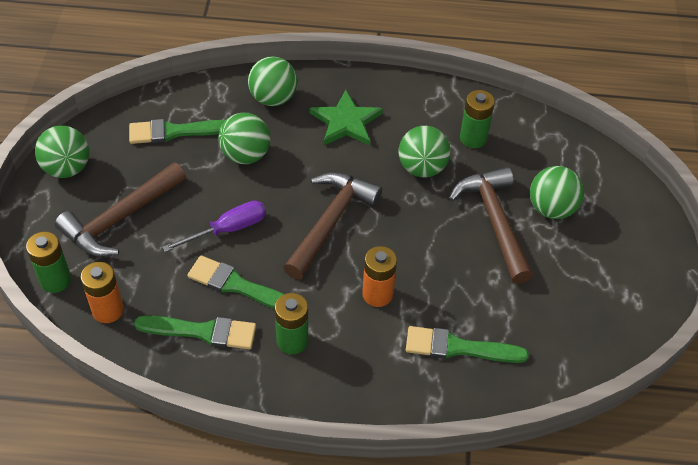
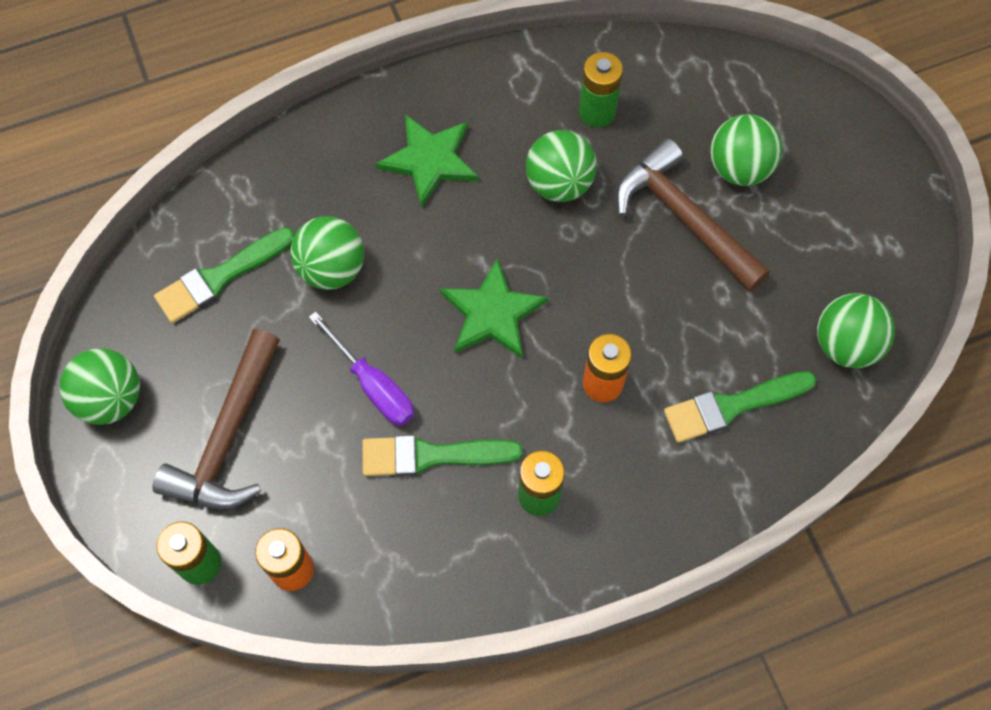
camera: 25 degrees left, 15 degrees up
green brush [134,315,256,349] -> none
purple screwdriver [162,201,266,252] -> purple screwdriver turned 105 degrees clockwise [309,311,414,426]
green ball [248,56,297,106] -> green ball moved to [817,293,895,368]
brown hammer [283,172,382,280] -> green star [440,258,548,358]

